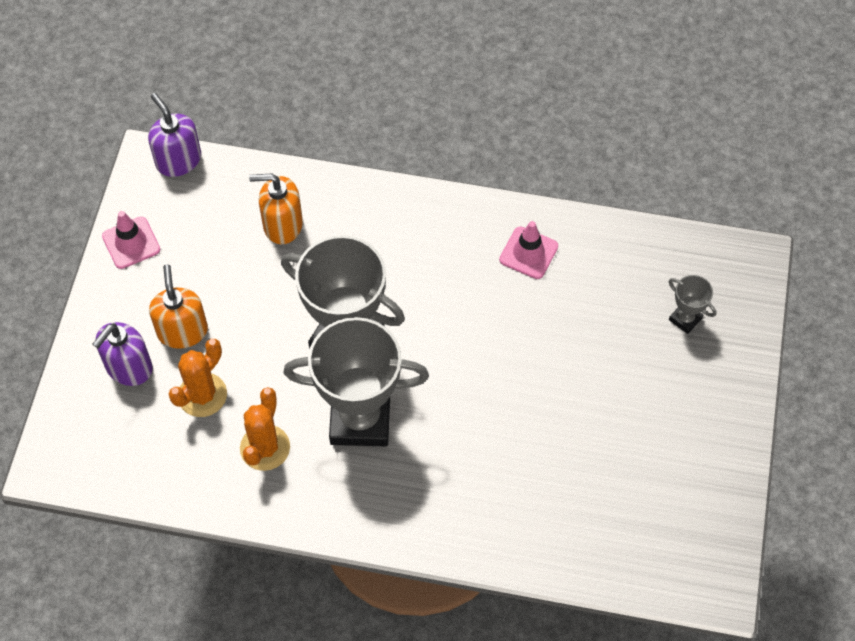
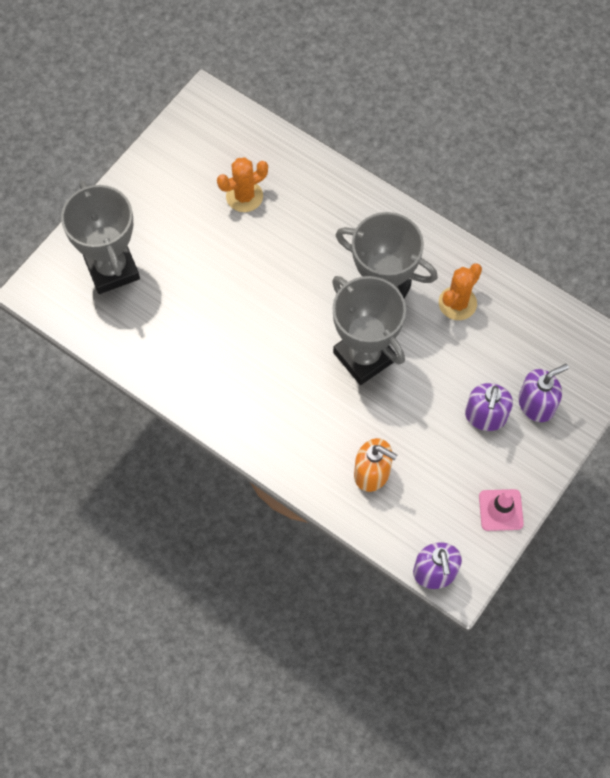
camera: 155 degrees left, 5 degrees up
orange soap dispenser [149,264,208,349] -> purple soap dispenser [465,383,513,431]
orange cactus [168,339,227,417] -> orange cactus moved to [217,157,268,212]
pink traffic cone [499,221,558,279] -> none
grey trophy [669,275,716,334] -> grey trophy [61,181,140,294], size x2.29

